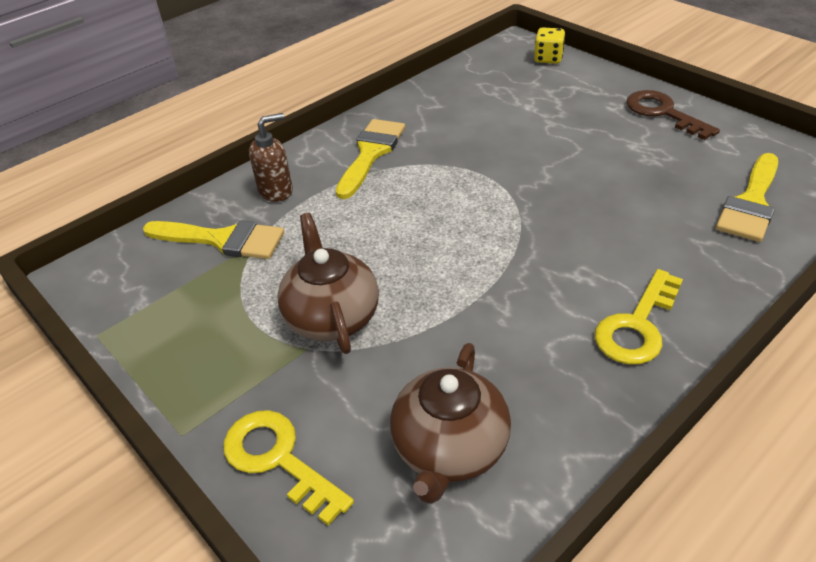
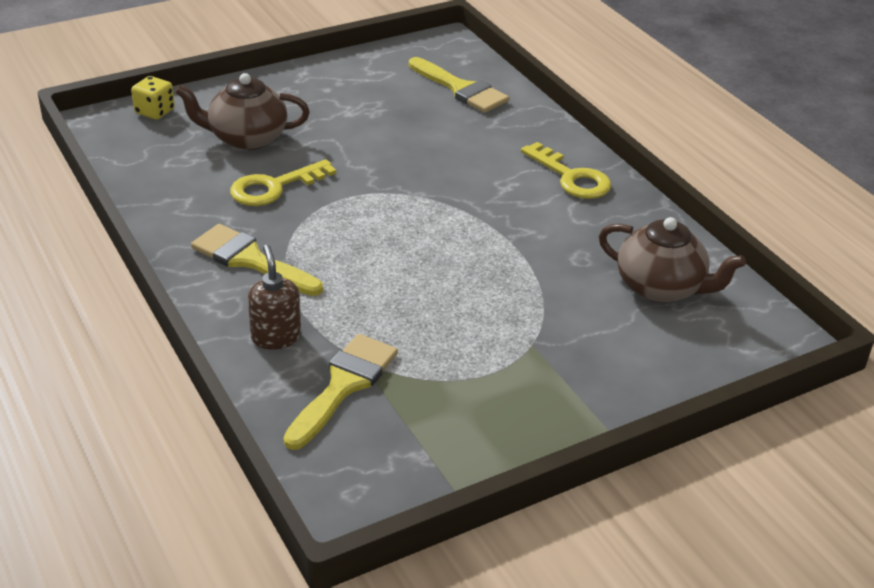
camera: 80 degrees left, 5 degrees down
yellow key [223,410,354,526] -> yellow key moved to [230,159,336,206]
brown teapot [277,213,379,354] -> brown teapot moved to [175,73,310,150]
brown key [626,90,720,140] -> none

